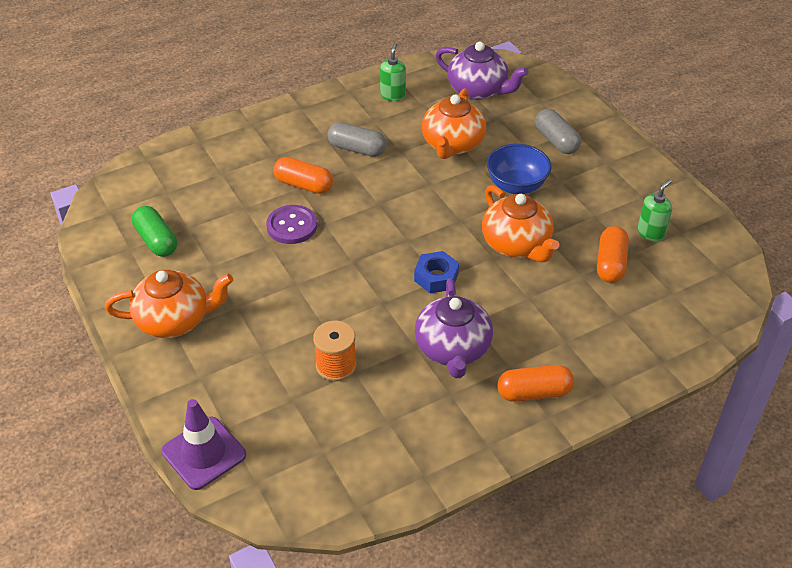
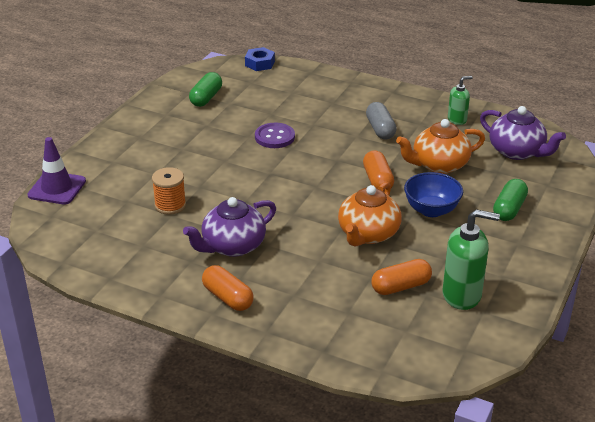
camera: 55 degrees right, 10 degrees down
orange teapot [105,270,233,338] -> none
orange capsule [273,157,333,194] -> orange capsule moved to [363,150,394,192]
blue nut [414,251,459,293] -> blue nut moved to [245,47,275,71]
purple teapot [435,42,528,100] -> purple teapot turned 45 degrees counterclockwise [480,106,566,160]
grey capsule [535,109,581,154] -> green capsule [493,179,528,221]
green soap dispenser [637,179,672,241] -> green soap dispenser [442,209,500,310], size x1.73

